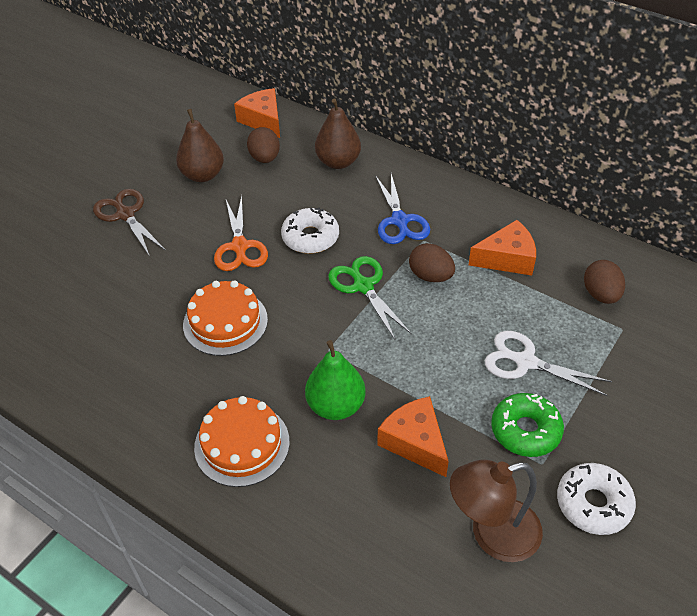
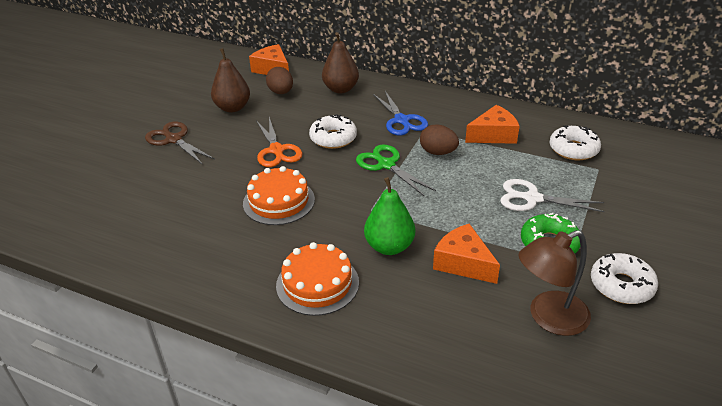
camera: 10 degrees left, 10 degrees down
brown egg [584,260,625,304] -> white donut [549,125,601,160]

